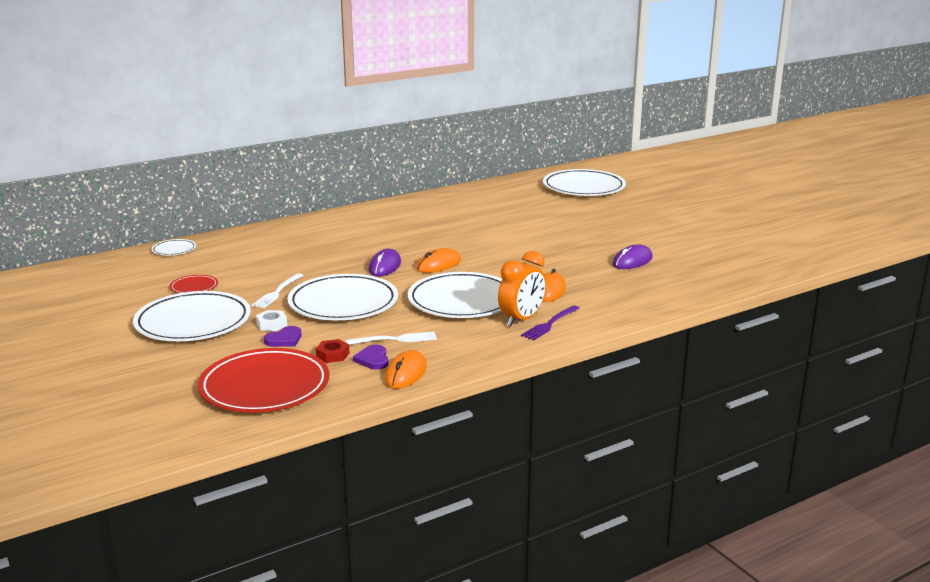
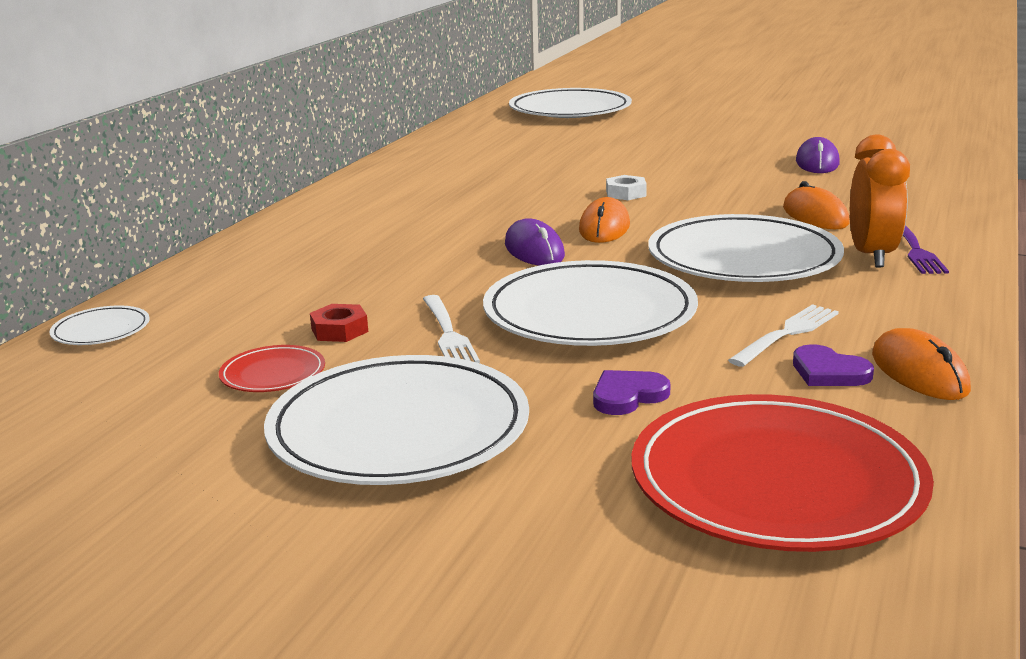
camera: 35 degrees left, 0 degrees up
white nut [256,310,287,331] -> white nut moved to [606,175,647,200]
purple heart [264,326,302,347] -> purple heart turned 135 degrees counterclockwise [593,370,671,415]
red nut [316,339,349,363] -> red nut moved to [310,304,368,342]

